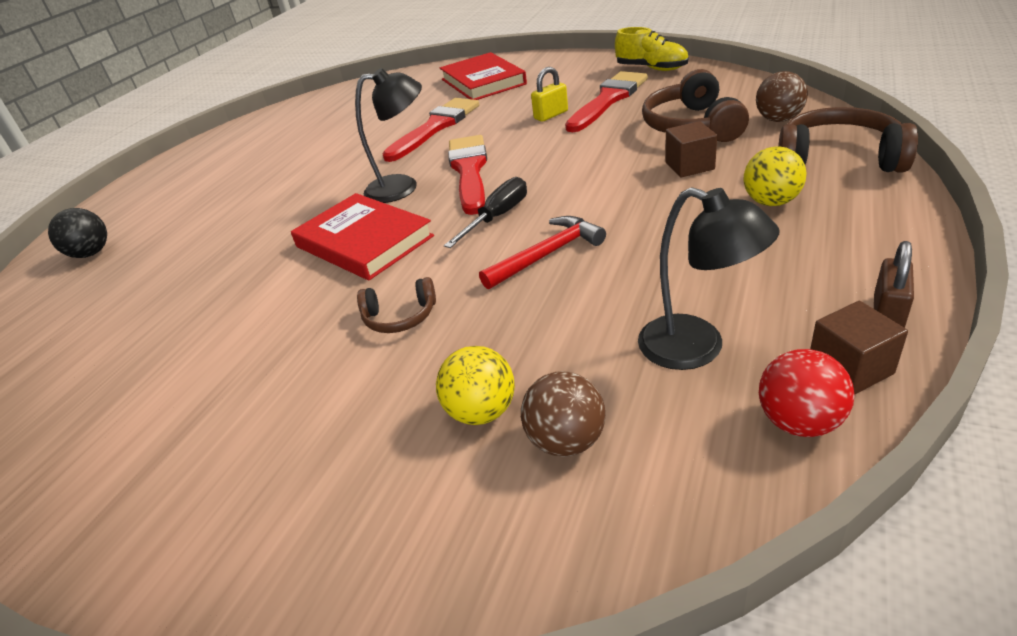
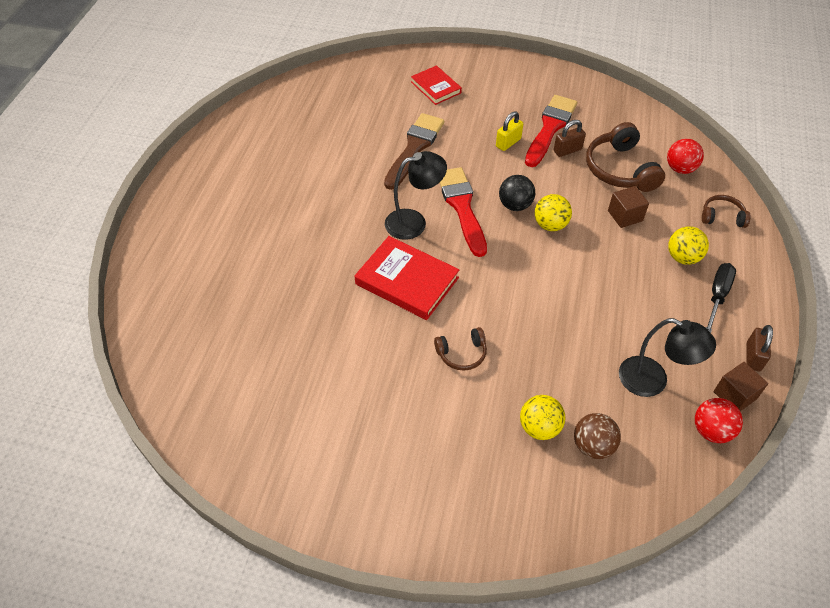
camera: 15 degrees left, 15 degrees up
black ball [48,208,107,258] -> black ball moved to [499,175,535,211]
red brush [382,98,479,162] -> brown brush [384,113,444,190]
red book [440,52,527,100] -> red book [411,65,462,105], size x0.63
black screwdriver [444,177,527,248] -> black screwdriver moved to [706,263,736,333]
red hammer [479,216,606,289] -> none
yellow shoe [615,27,688,71] -> none
brown ball [756,71,808,122] -> red ball [667,139,704,174]
brown headphones [778,107,918,172] -> brown headphones [702,195,751,228], size x0.55
none -> yellow ball [535,194,572,231]
none -> brown padlock [554,120,586,157]

